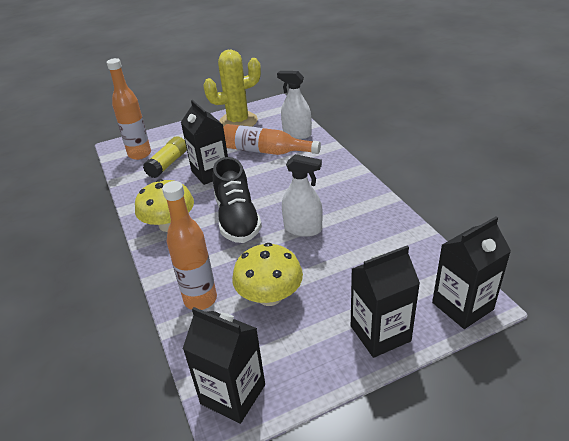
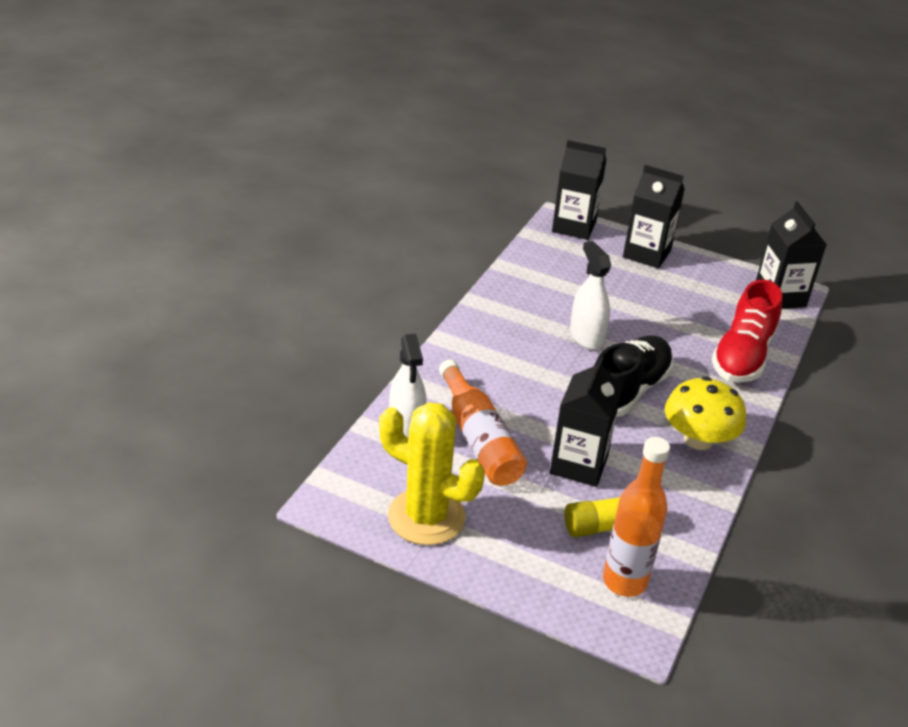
camera: 135 degrees left, 0 degrees up
orange bottle [162,181,217,310] -> red shoe [711,279,782,383]
yellow mushroom [232,243,303,306] -> none

